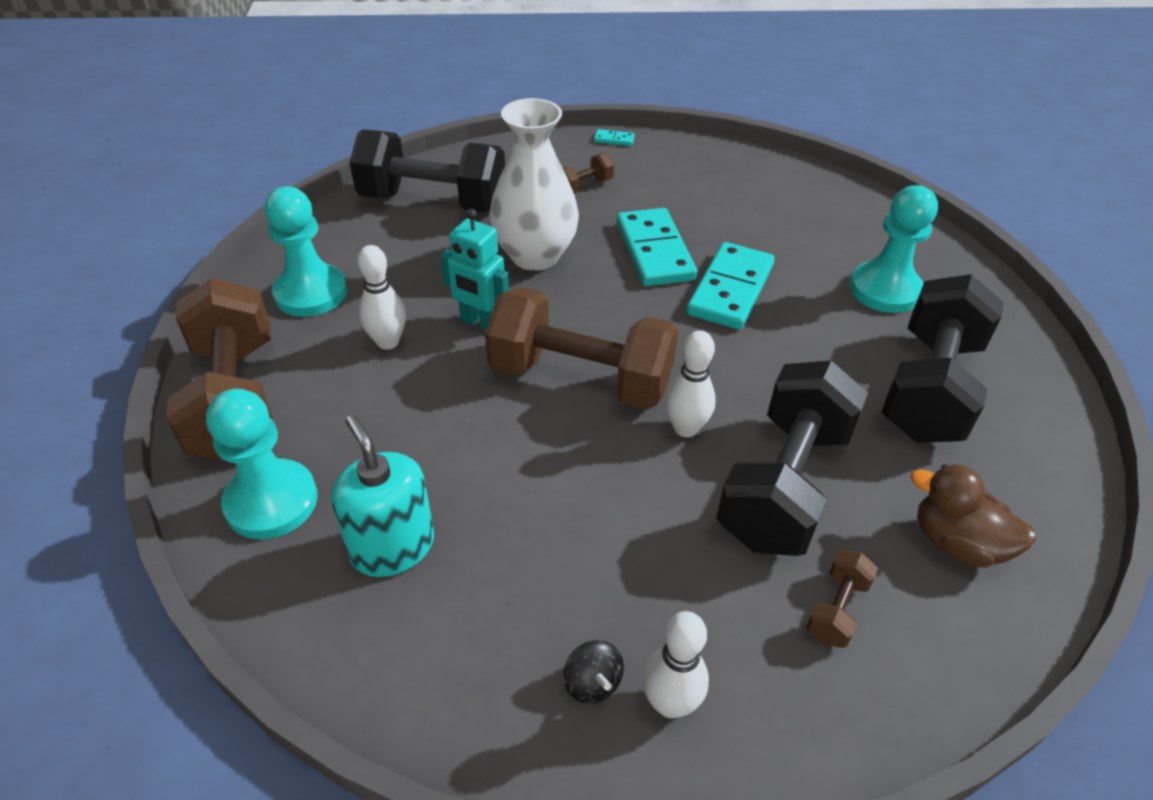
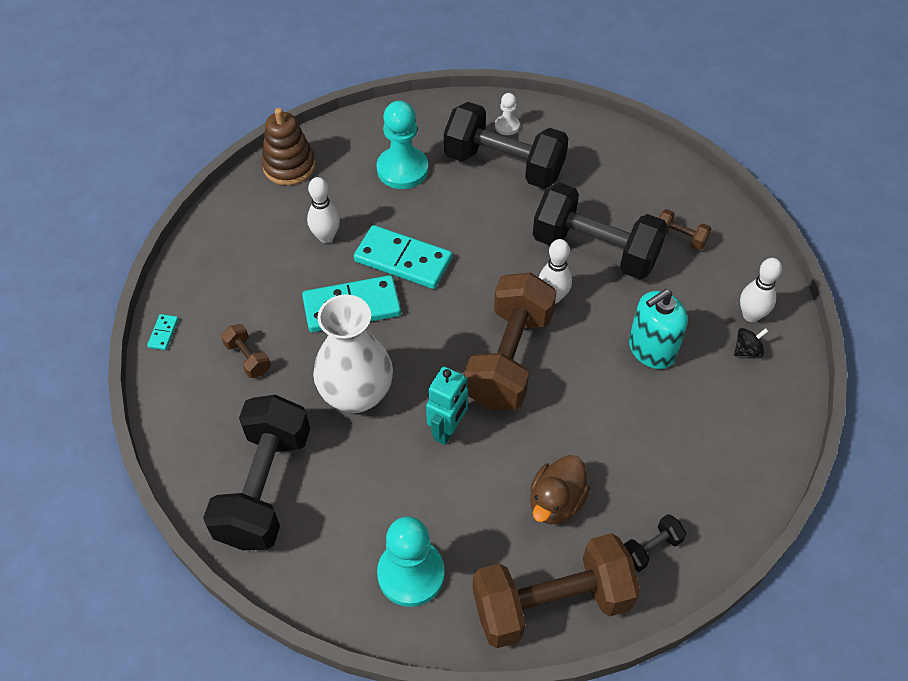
camera: 90 degrees left, 10 degrees up
turquoise pawn [206,389,317,539] -> black dumbbell [624,514,686,572]
turquoise soap dispenser [331,415,434,577] -> turquoise soap dispenser moved to [629,289,688,369]
white bowling pin [358,245,406,350] -> white bowling pin moved to [307,177,340,243]
brown duck [911,464,1036,568] -> brown duck moved to [530,455,590,524]
none -> brown stacking toy [261,108,316,185]
none -> white pawn [495,93,520,135]

